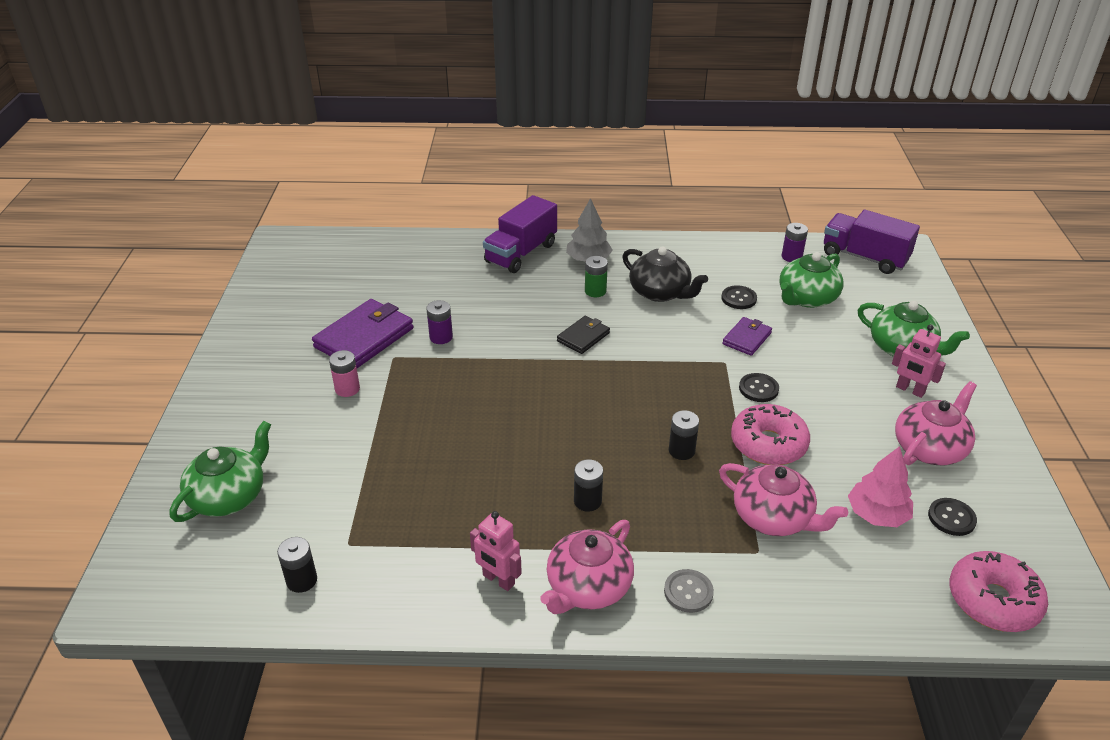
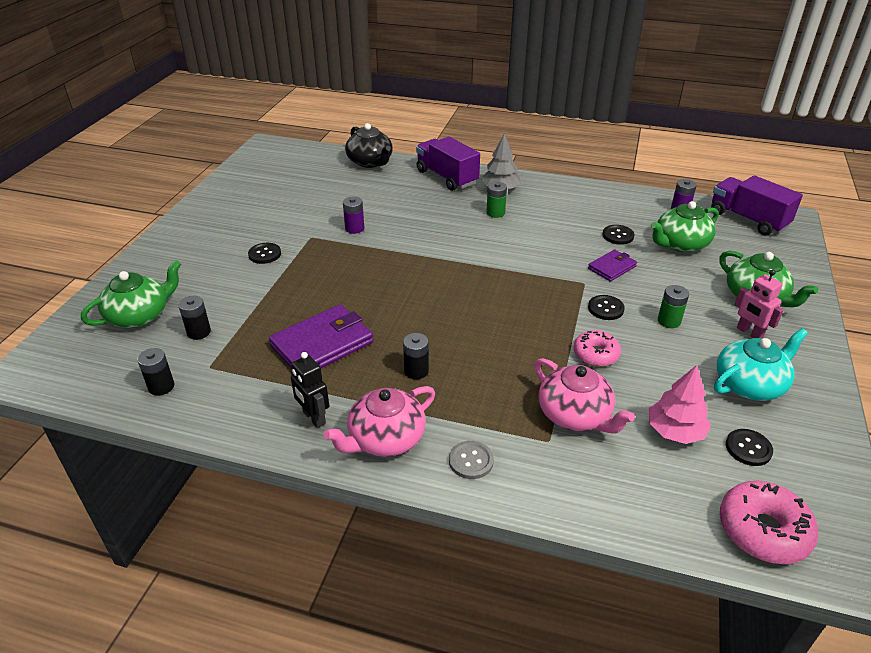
camera: 15 degrees right, 0 degrees up
purple wallet [312,299,414,368] -> purple wallet moved to [269,304,373,369]
pink battery [329,350,360,397] -> black button [248,243,281,264]
pink robot [470,511,522,591] -> black robot [291,352,329,428]
purple truck [483,195,557,273] -> purple truck turned 90 degrees clockwise [416,136,480,191]
black wallet [557,316,610,354] -> none
black teapot [622,247,708,302] -> black teapot moved to [345,123,393,168]
black battery [669,410,699,460] -> black battery moved to [178,296,211,340]
pink donut [731,404,810,465] -> pink donut [573,330,621,366], size x0.66
pink teapot [895,381,977,465] -> turquoise teapot [714,328,808,401]
none -> green battery [658,285,689,328]

